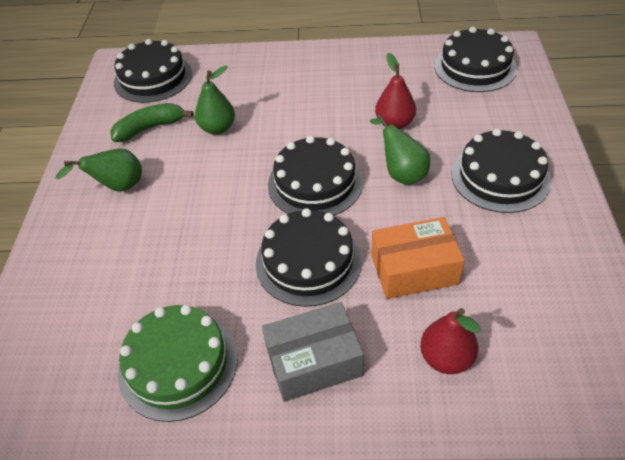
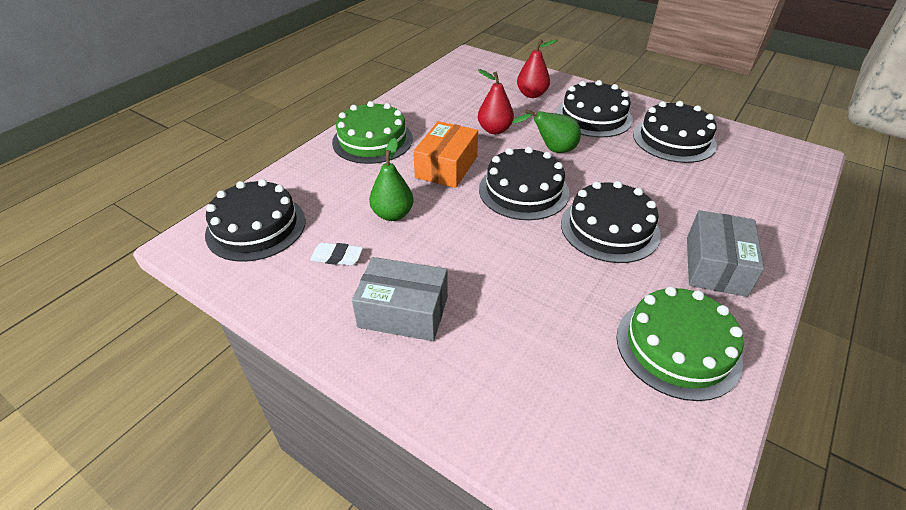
camera: 60 degrees left, 5 degrees down
green pear [55,148,142,192] -> grey box [352,257,448,341]
green banana [110,103,194,142] -> white eraser [310,242,363,266]
orange box [371,217,465,299] -> orange box moved to [413,121,478,188]
red pear [420,308,481,374] -> red pear moved to [517,39,557,98]
black cake [434,27,517,92] -> black cake moved to [633,101,717,163]
none -> green cake [332,101,413,164]

